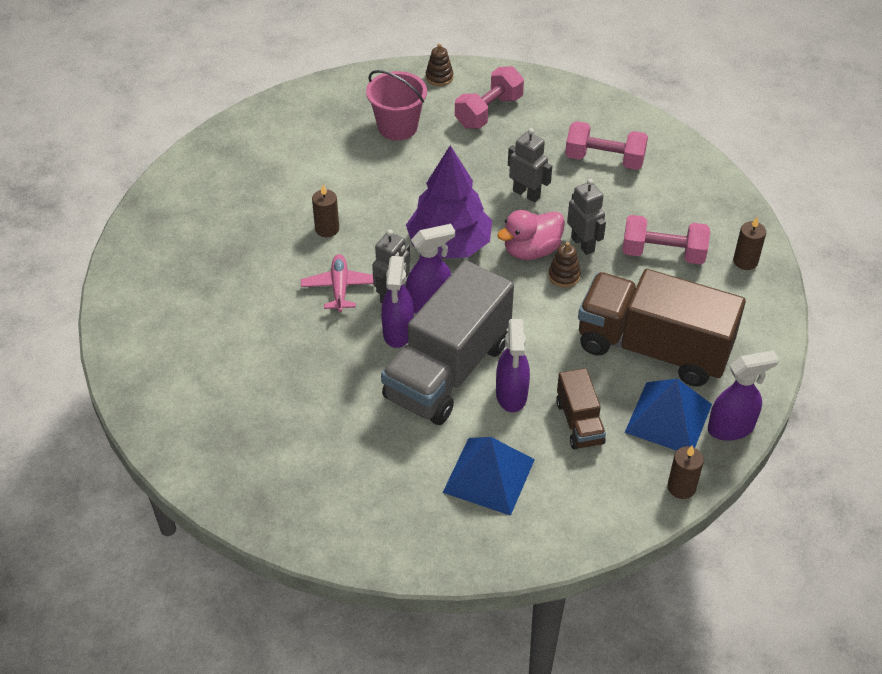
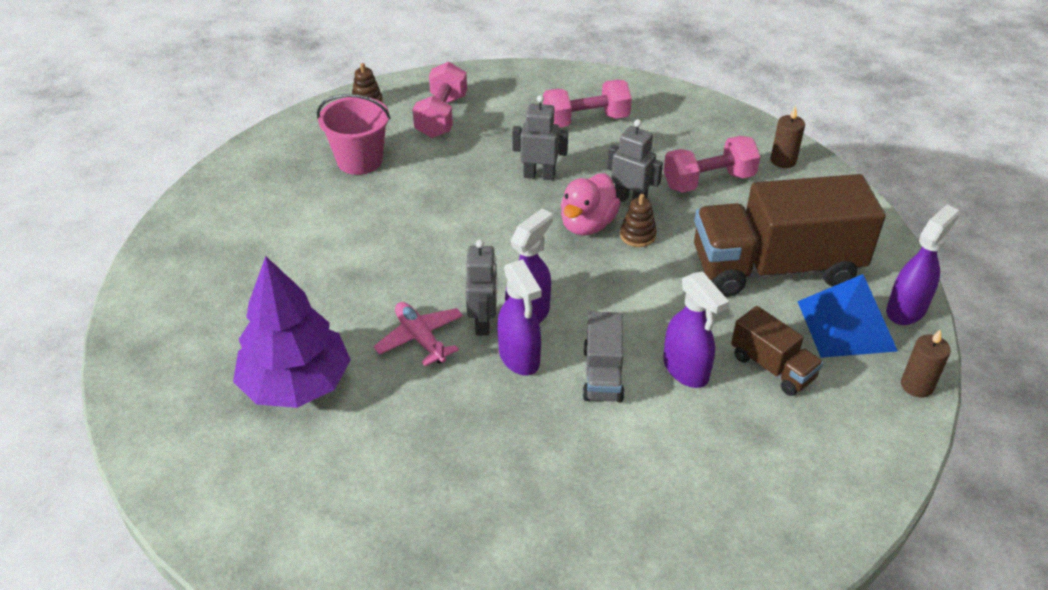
camera: 30 degrees left, 5 degrees down
brown candle [312,185,339,237] -> none
grey truck [381,260,514,425] -> grey truck [583,312,624,403], size x0.48
purple tree [406,145,492,259] -> purple tree moved to [233,256,351,408]
blue pyramid [443,437,535,516] -> none

